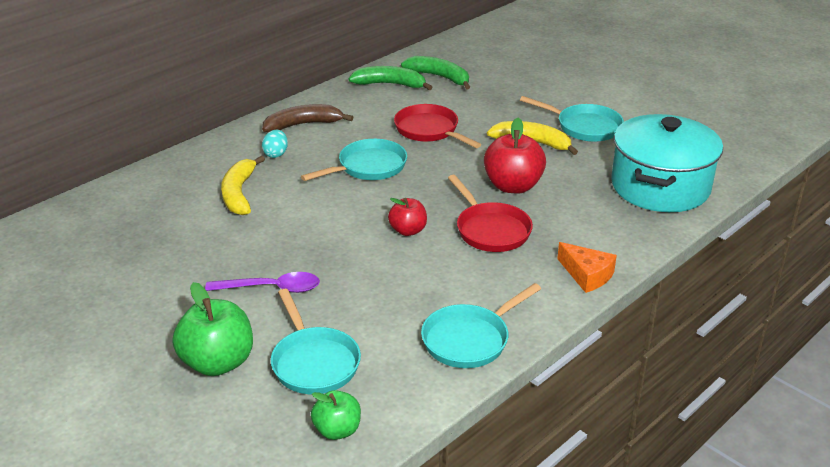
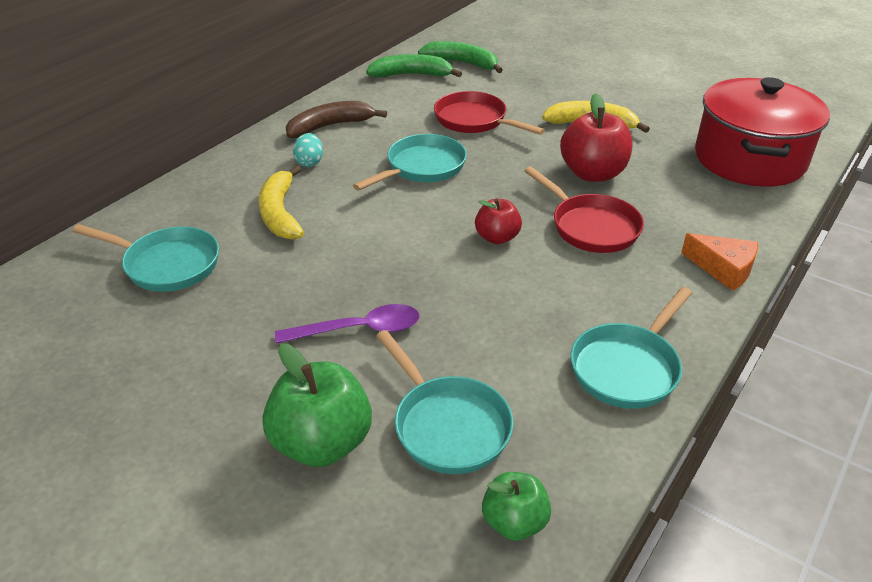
camera: 10 degrees left, 5 degrees up
turquoise pan [520,96,624,142] -> turquoise pan moved to [73,224,219,292]
turquoise pot [611,114,723,212] -> red pot [695,77,830,187]

